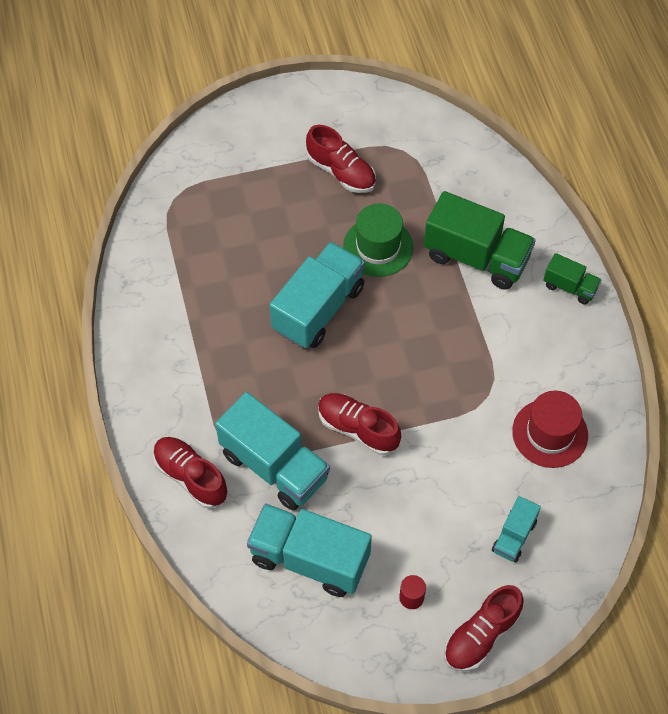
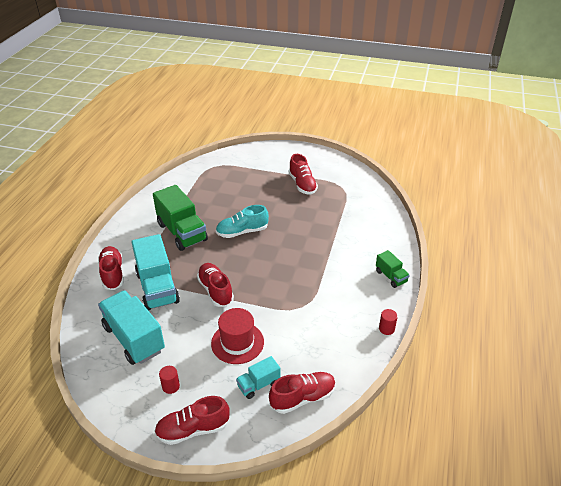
camera: 30 degrees right, 20 degrees down
turquoise truck [270,242,365,348] -> turquoise shoe [216,205,269,238]
green hat [343,203,413,277] -> none
green truck [424,191,536,290] -> green truck moved to [153,185,208,251]
red hat [512,390,588,468] -> red hat moved to [211,308,264,364]
none -> red shoe [269,372,336,414]
none -> red cylinder [379,309,398,335]

